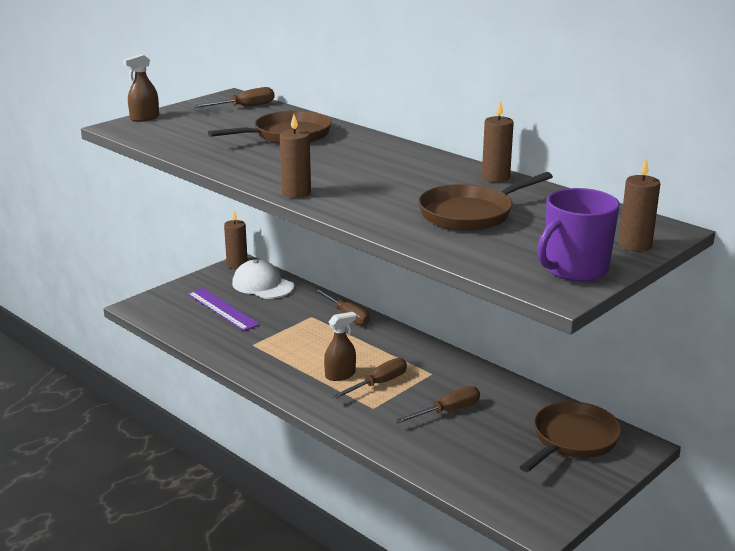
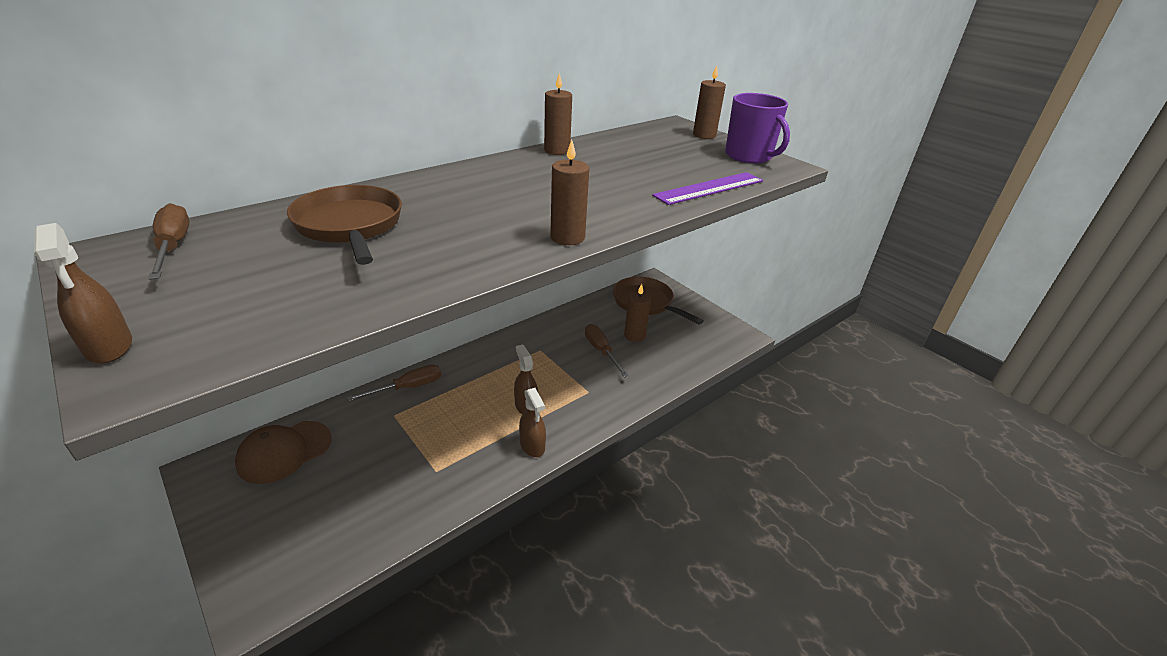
camera: 85 degrees left, 10 degrees up
purple ruler [187,288,260,331] -> purple ruler moved to [652,172,763,205]
brown candle [224,211,248,269] -> brown candle moved to [624,284,651,342]
white cap [232,259,294,299] -> brown cap [235,421,331,484]
brown screwdriver [331,358,407,399] -> none
brown pan [418,172,553,231] -> none
none -> brown spray bottle [519,388,546,457]

